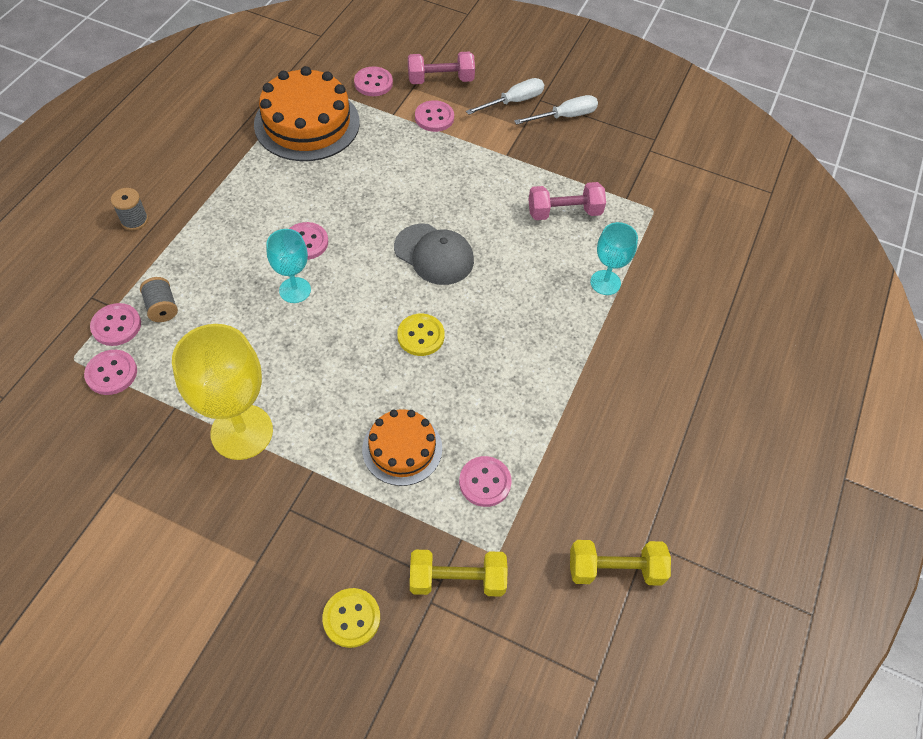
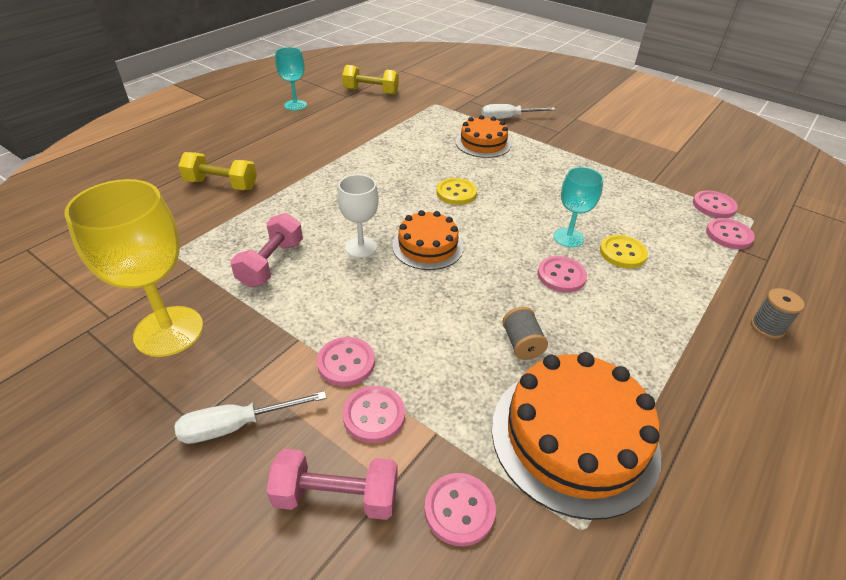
camera: 165 degrees left, 15 degrees down
grey spool [140,277,178,322] -> grey spool moved to [502,307,548,360]
yellow goblet [172,324,273,460] -> yellow goblet moved to [64,179,203,357]
yellow button [322,588,380,648] -> yellow button moved to [600,235,648,268]
grey cap [394,223,474,285] -> orange cake [392,210,464,270]
yellow dumbbell [410,550,508,597] -> yellow dumbbell moved to [178,152,257,190]
pink button [459,456,512,507] -> pink button moved to [317,337,375,386]
white screwdriver [514,95,598,125] -> white screwdriver moved to [481,104,556,119]
pink dumbbell [528,182,606,220] -> pink dumbbell turned 75 degrees counterclockwise [230,213,303,287]
turquoise goblet [590,222,638,295] -> turquoise goblet moved to [275,47,307,111]
none -> white goblet [337,174,379,258]

